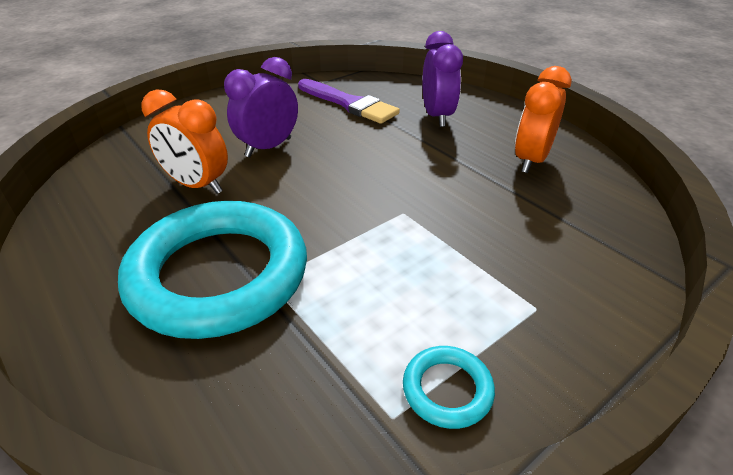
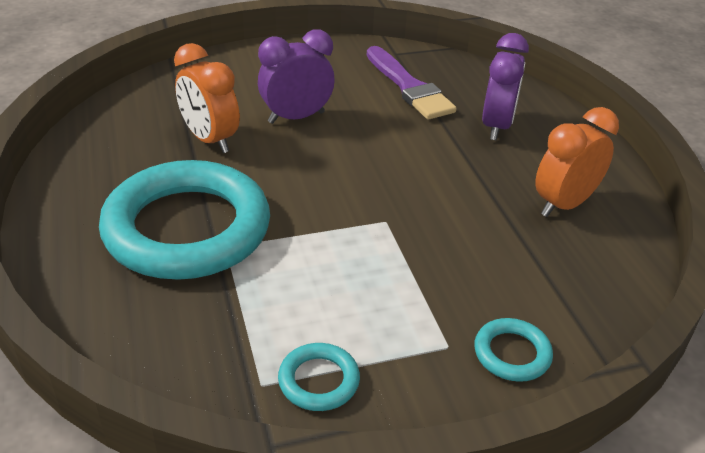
camera: 20 degrees right, 0 degrees up
none -> turquoise ring [474,318,553,382]

